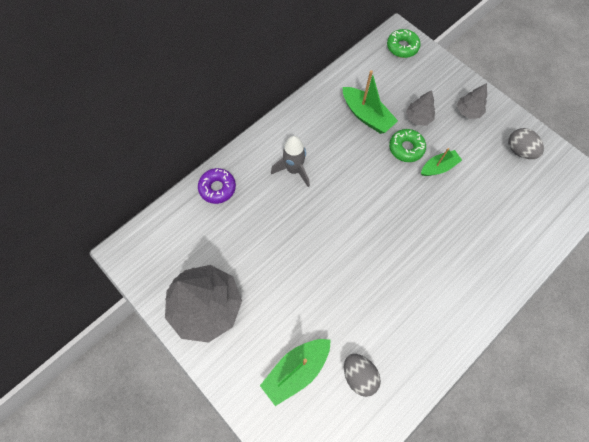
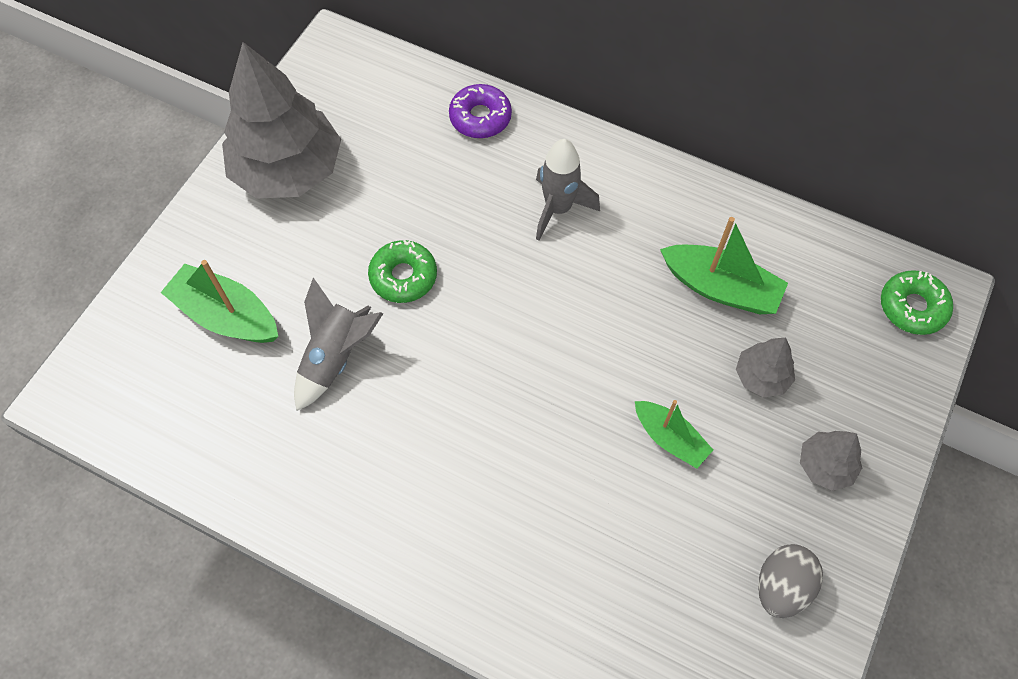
camera: 70 degrees right, 5 degrees down
green boat [343,70,398,134] -> green boat turned 90 degrees counterclockwise [660,217,788,314]
grey egg [344,354,381,397] -> none
green donut [389,129,426,162] -> green donut moved to [368,240,437,303]
none -> grey rocket [294,278,383,411]

